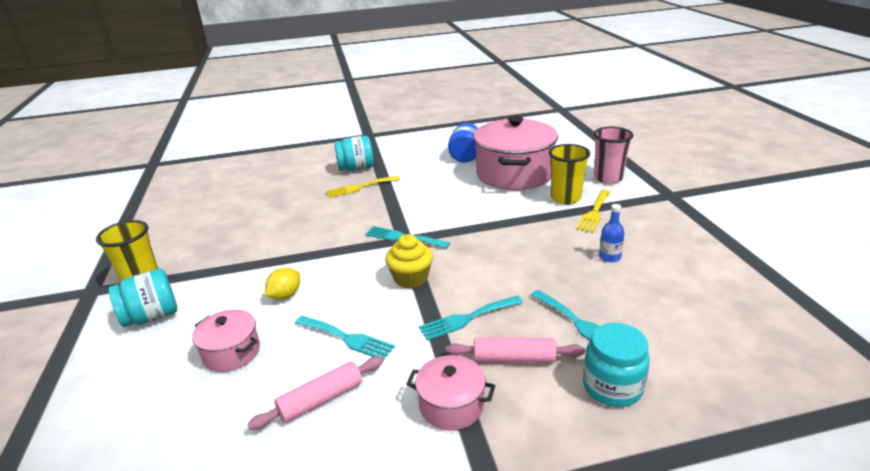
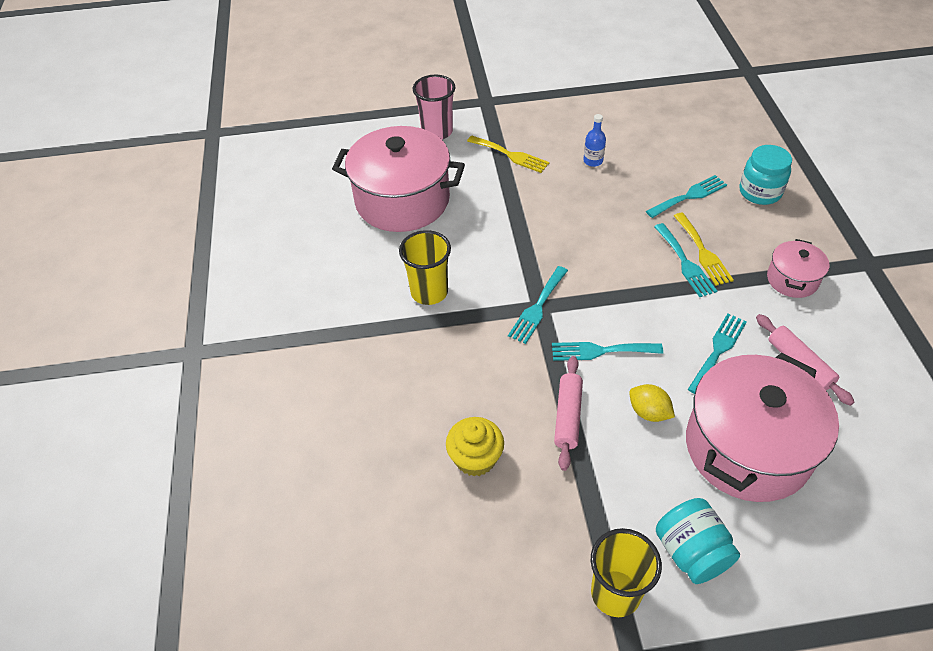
camera: 85 degrees left, 20 degrees up
pink pot [192,309,260,372] -> pink pot [686,352,839,502], size x2.09
yellow fork [326,176,401,198] -> yellow fork moved to [674,213,734,286]
turquoise jar [335,136,374,171] -> none
yellow cupcake [385,234,433,289] -> yellow cupcake moved to [446,417,504,476]
pink rolling pin [446,338,585,363] -> pink rolling pin moved to [554,356,583,471]
blue jar [448,123,478,163] -> none
yellow cup [549,144,590,204] -> yellow cup moved to [399,230,451,305]
none -> turquoise fork [552,342,663,361]

